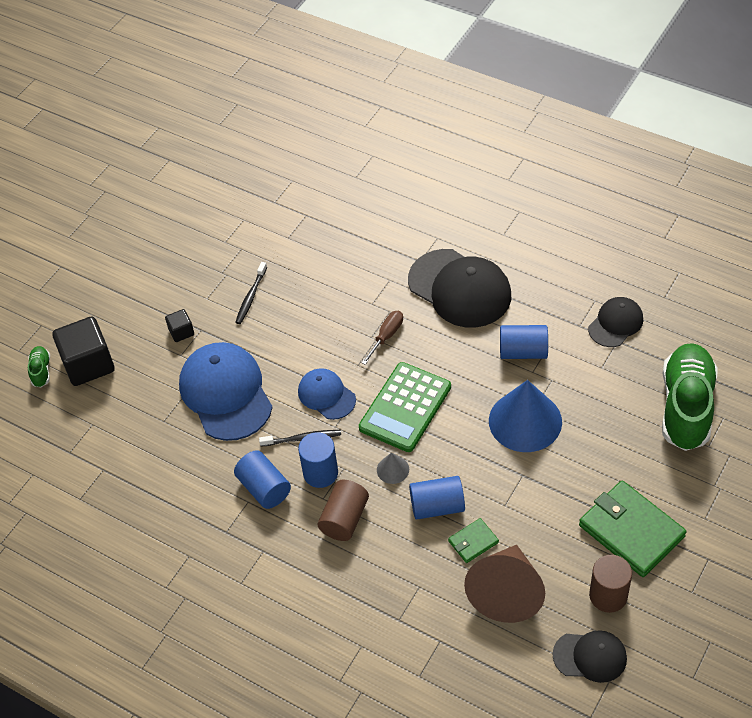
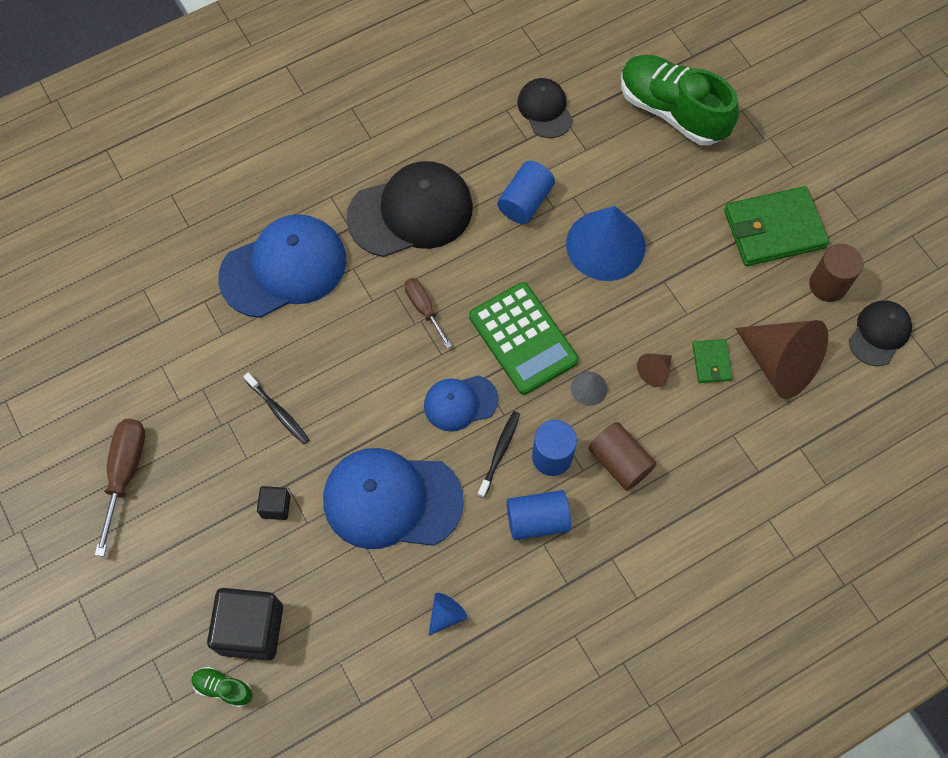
camera: 65 degrees left, 15 degrees up
blue cylinder [409,476,465,520] -> brown cone [637,353,672,387]
none -> brown screwdriver [95,419,145,557]
none -> blue cap [218,214,346,318]
none -> blue cone [428,593,467,636]

